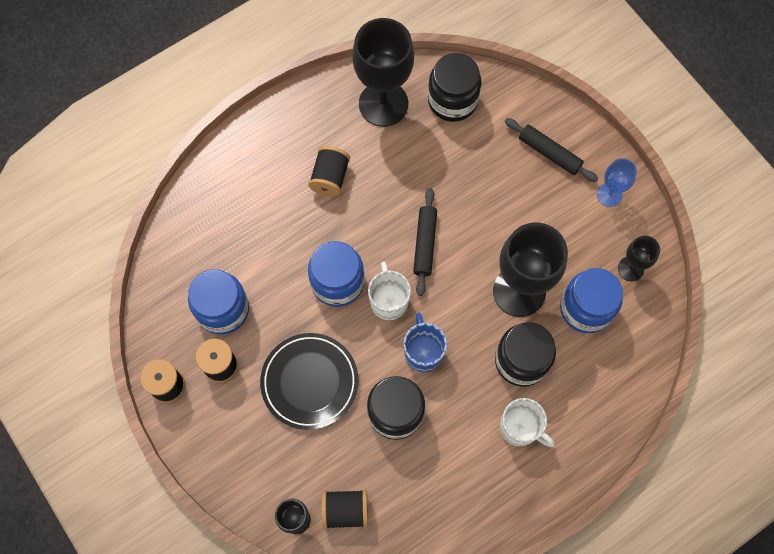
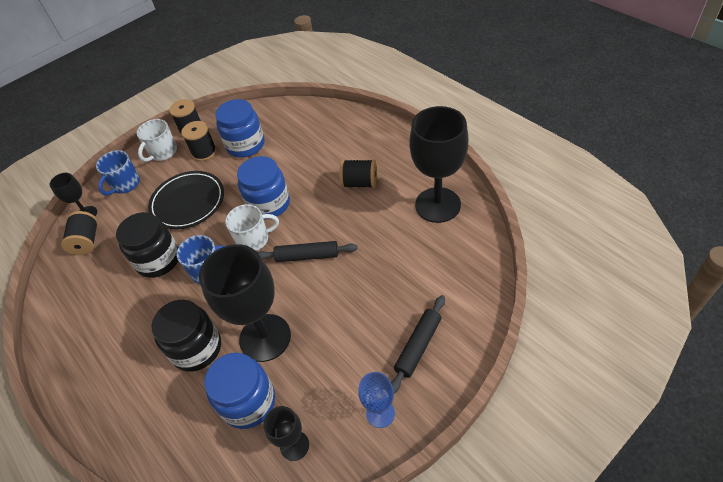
camera: 90 degrees right, 20 degrees down
black jar [428,53,482,122] -> none
white mug [500,398,555,447] -> white mug moved to [137,119,177,162]
none -> blue mug [96,150,140,196]

